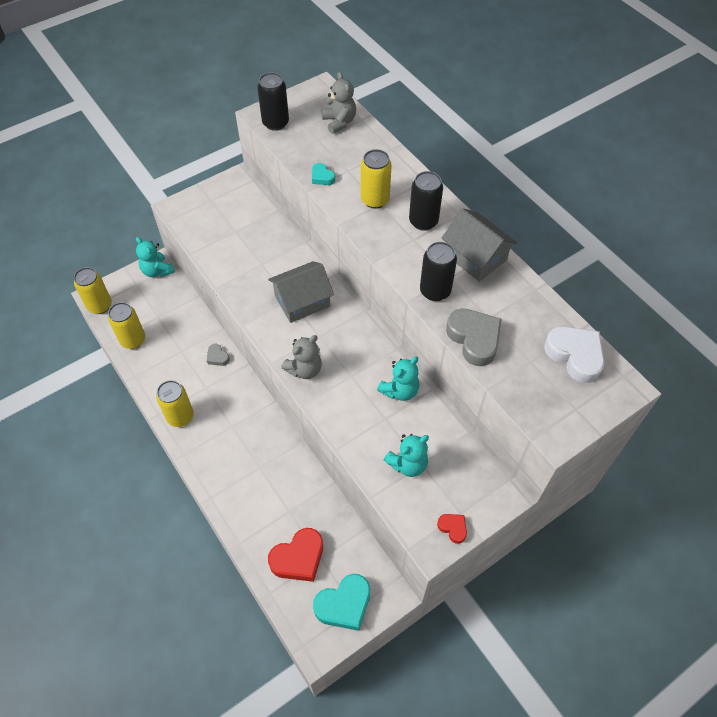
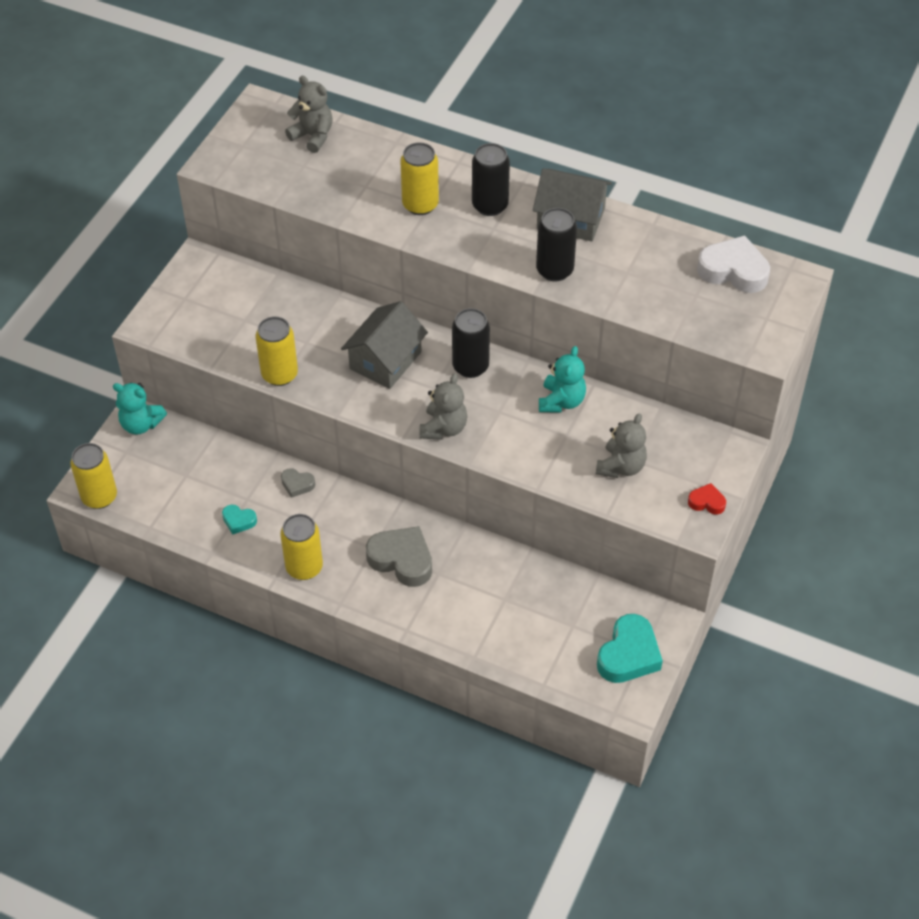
camera: 30 degrees left, 5 degrees down
yellow can [108,302,145,349] -> yellow can moved to [256,316,298,386]
black can [257,72,289,131] -> black can moved to [452,308,490,378]
red heart [268,528,323,582] -> none
turquoise heart [312,163,335,185] -> turquoise heart moved to [222,505,257,535]
turquoise teddy bear [384,434,429,477] -> grey teddy bear [596,414,647,478]
grey heart [446,308,502,366] -> grey heart moved to [366,526,432,587]

